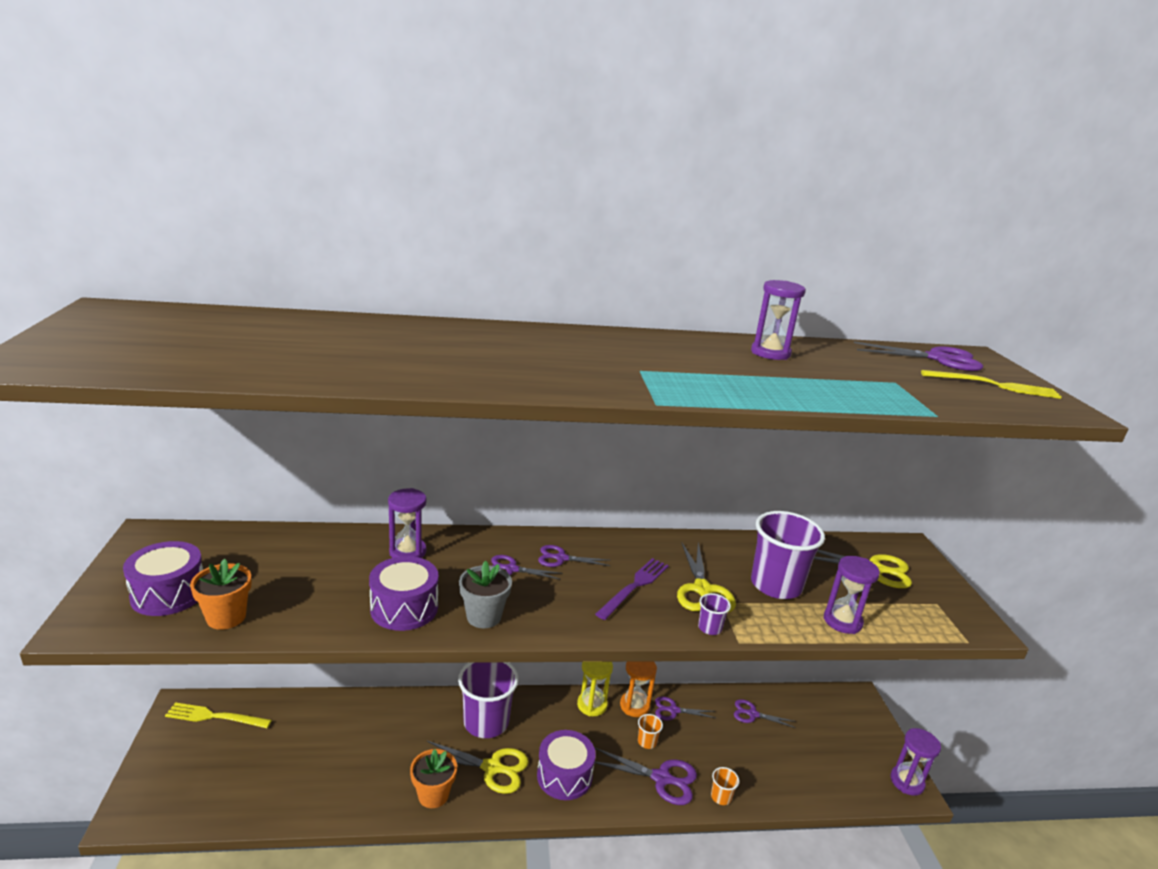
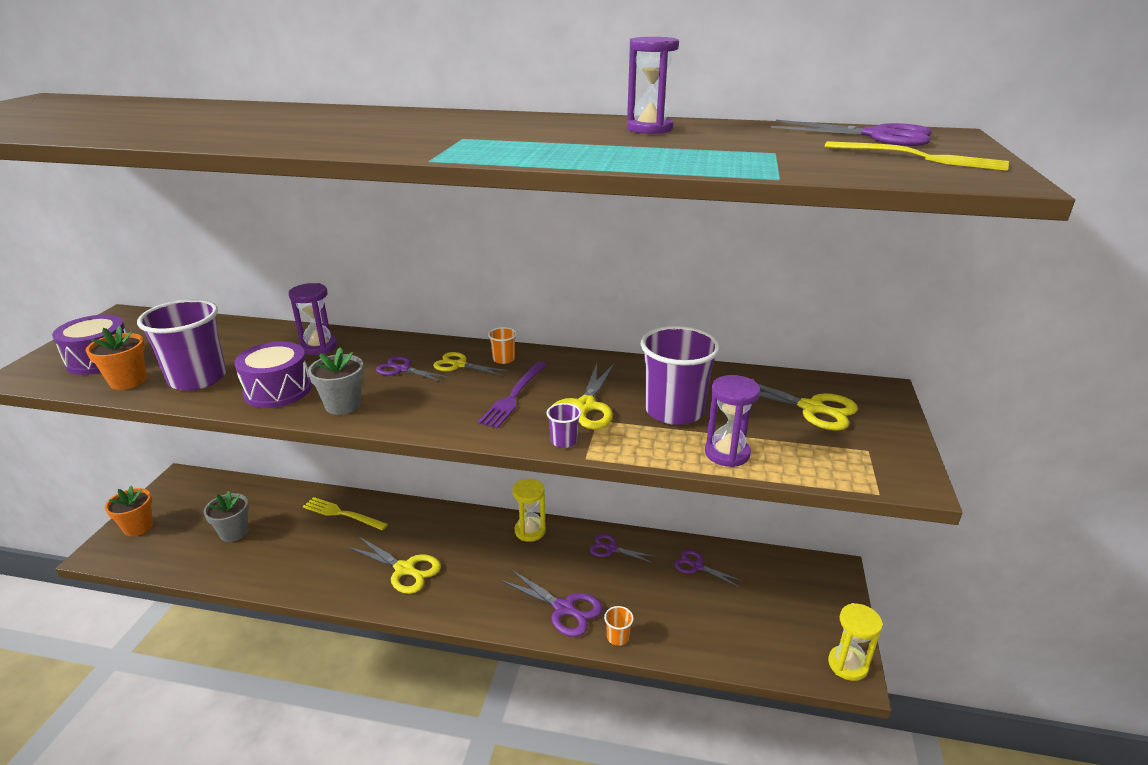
camera: 20 degrees right, 5 degrees up
yellow fork [165,702,272,728] -> yellow fork moved to [303,497,388,531]
orange flower pot [410,749,457,808] -> orange flower pot moved to [105,486,153,536]
purple cup [458,662,519,738] -> purple cup moved to [137,299,226,391]
purple drum [537,730,596,800] -> none
purple scissors [538,545,611,567] -> yellow scissors [433,352,508,376]
purple fork [595,558,669,620] -> purple fork turned 150 degrees clockwise [477,361,547,429]
orange hourglass [620,661,657,717] -> none
orange cup [638,714,663,749] -> orange cup moved to [488,327,517,364]
purple hourglass [890,728,941,796] -> yellow hourglass [828,603,883,681]
none -> grey flower pot [204,491,249,542]

